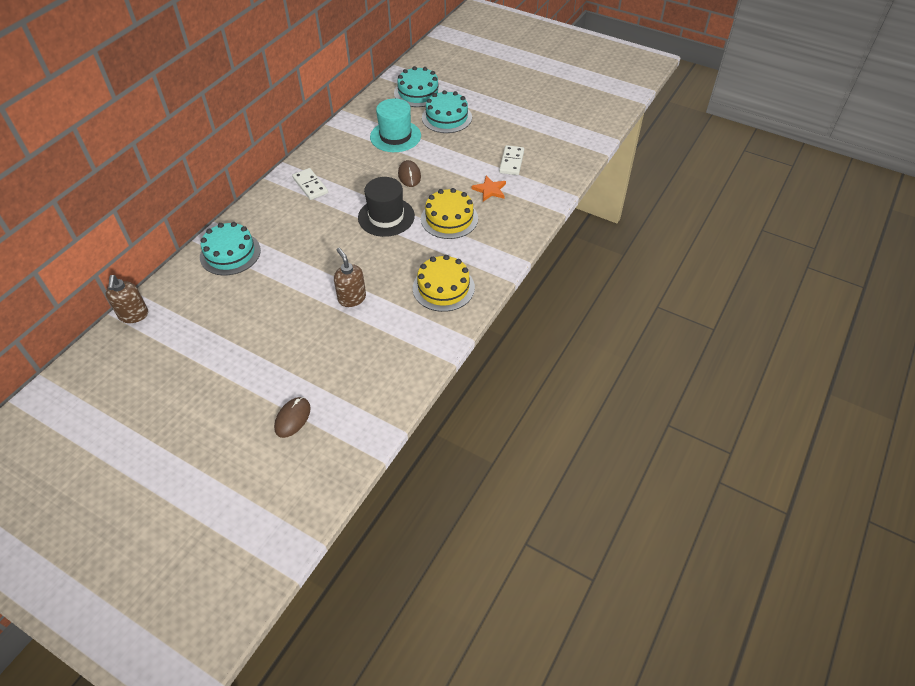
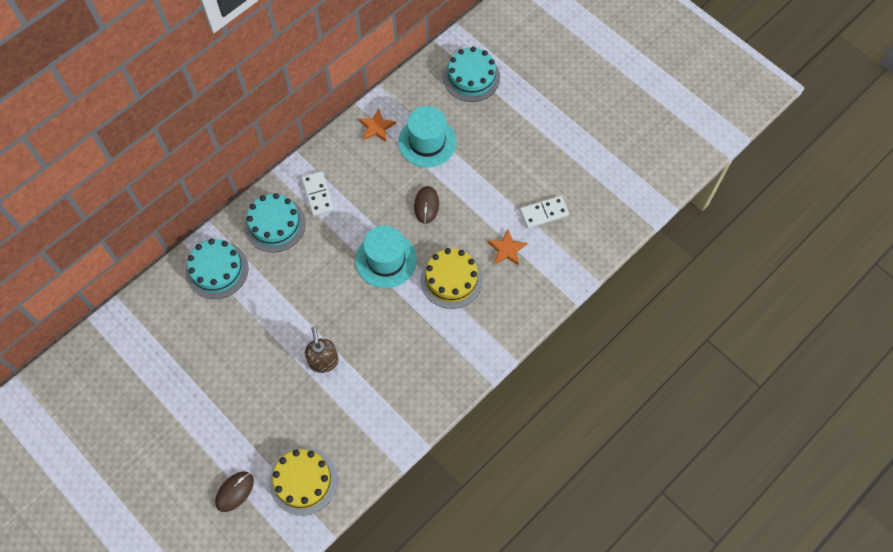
camera: 15 degrees right, 15 degrees up
brown soap dispenser [106,275,148,323] -> none
black hat [358,177,415,237] -> turquoise hat [355,225,417,288]
yellow cake [413,255,475,312] -> yellow cake moved to [269,447,338,516]
turquoise cake [422,90,472,133] -> turquoise cake moved to [244,193,306,252]
white domino [499,145,524,175] -> white domino turned 45 degrees clockwise [520,196,569,228]
none -> orange star [359,109,396,142]

